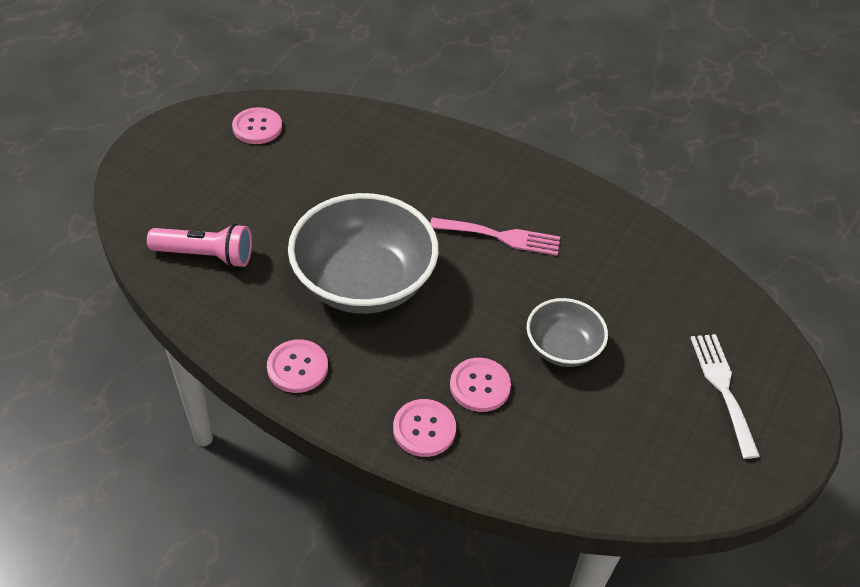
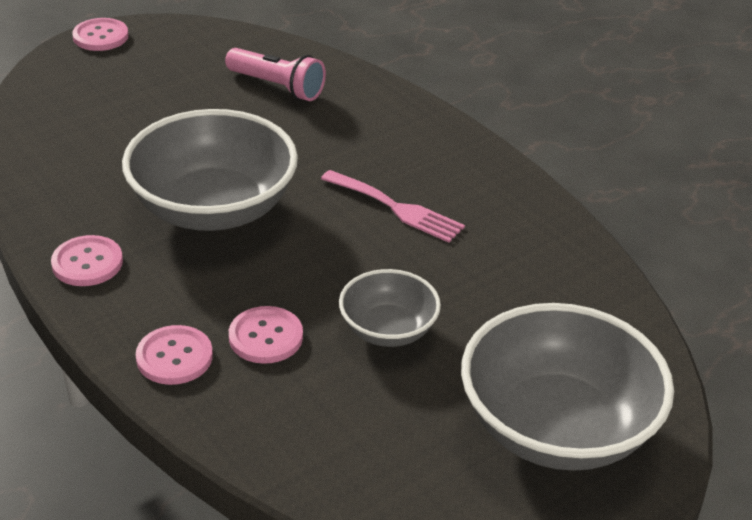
camera: 25 degrees right, 10 degrees down
pink flashlight [147,224,252,268] -> pink flashlight moved to [225,48,326,101]
pink button [232,107,282,144] -> pink button moved to [72,18,129,51]
white fork [690,334,760,459] -> grey bowl [461,303,674,471]

